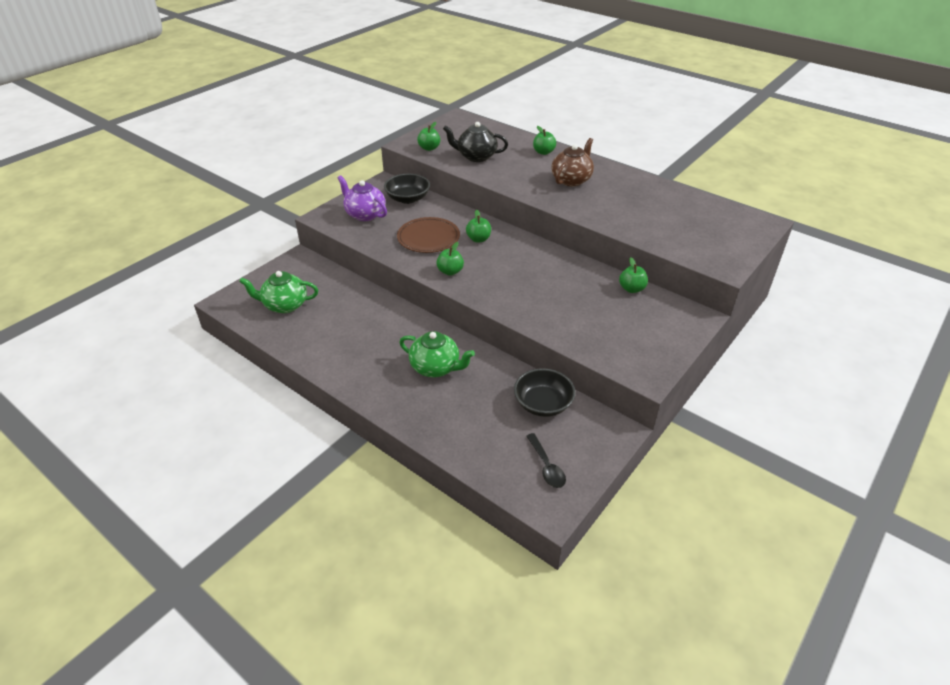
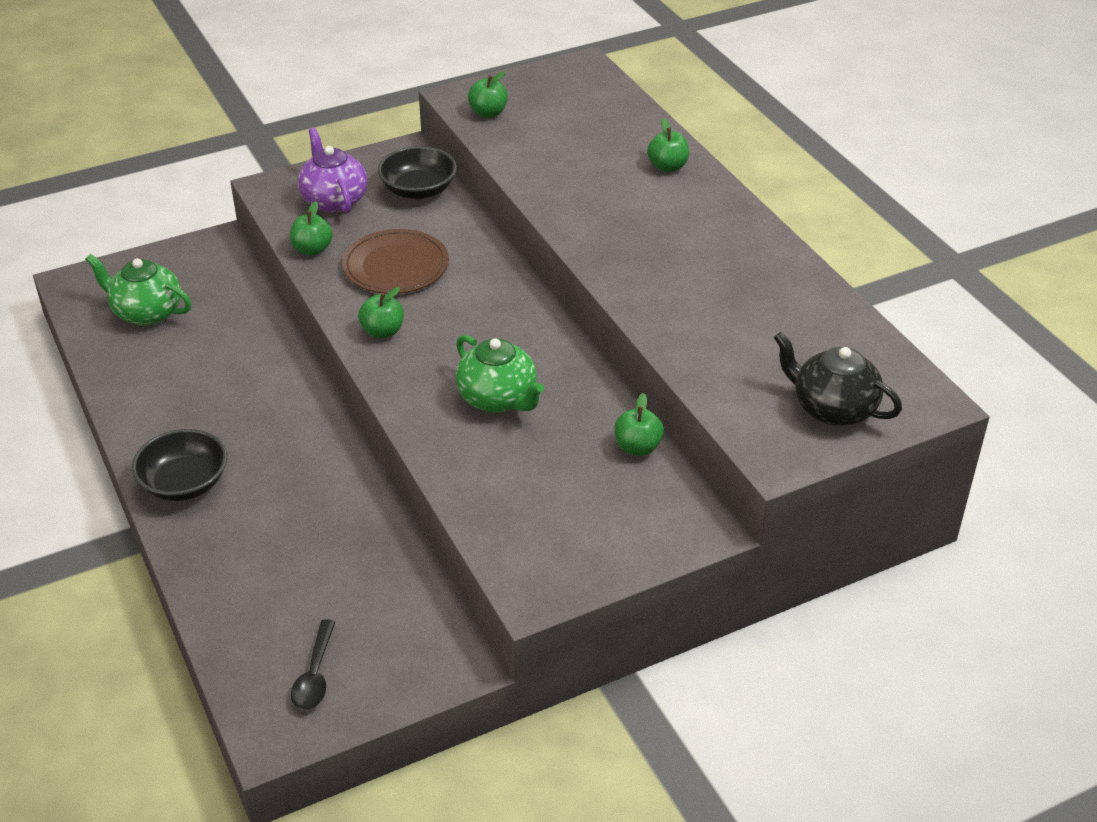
camera: 25 degrees right, 0 degrees up
green teapot [399,331,475,377] -> green teapot moved to [455,335,544,413]
black teapot [443,122,508,162] -> black teapot moved to [774,332,902,426]
green apple [466,210,491,243] -> green apple moved to [290,201,333,255]
black bowl [514,369,576,417] -> black bowl moved to [132,429,227,501]
brown teapot [551,138,594,187] -> none

